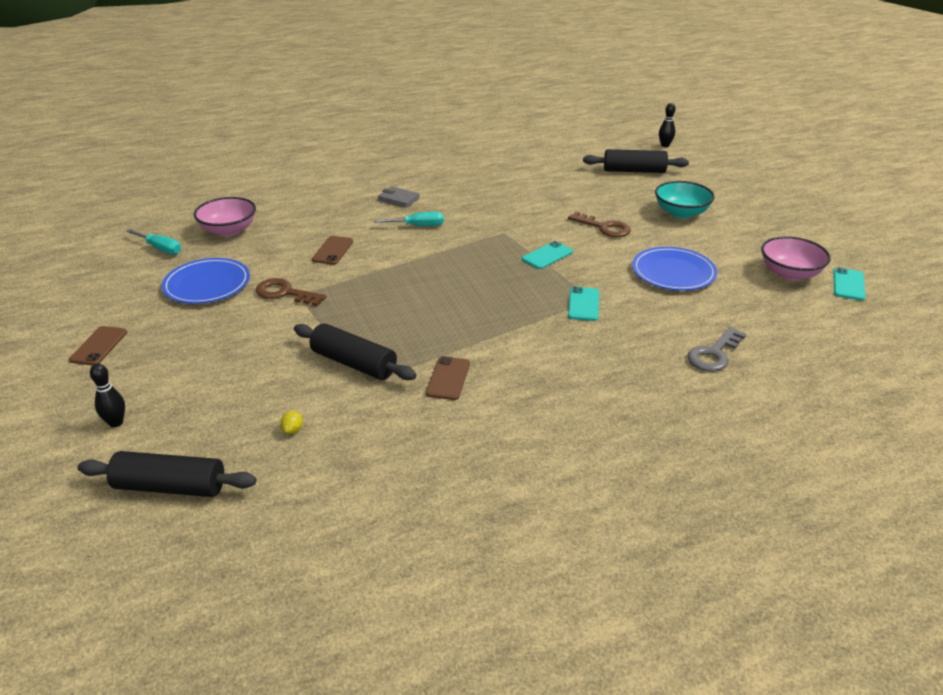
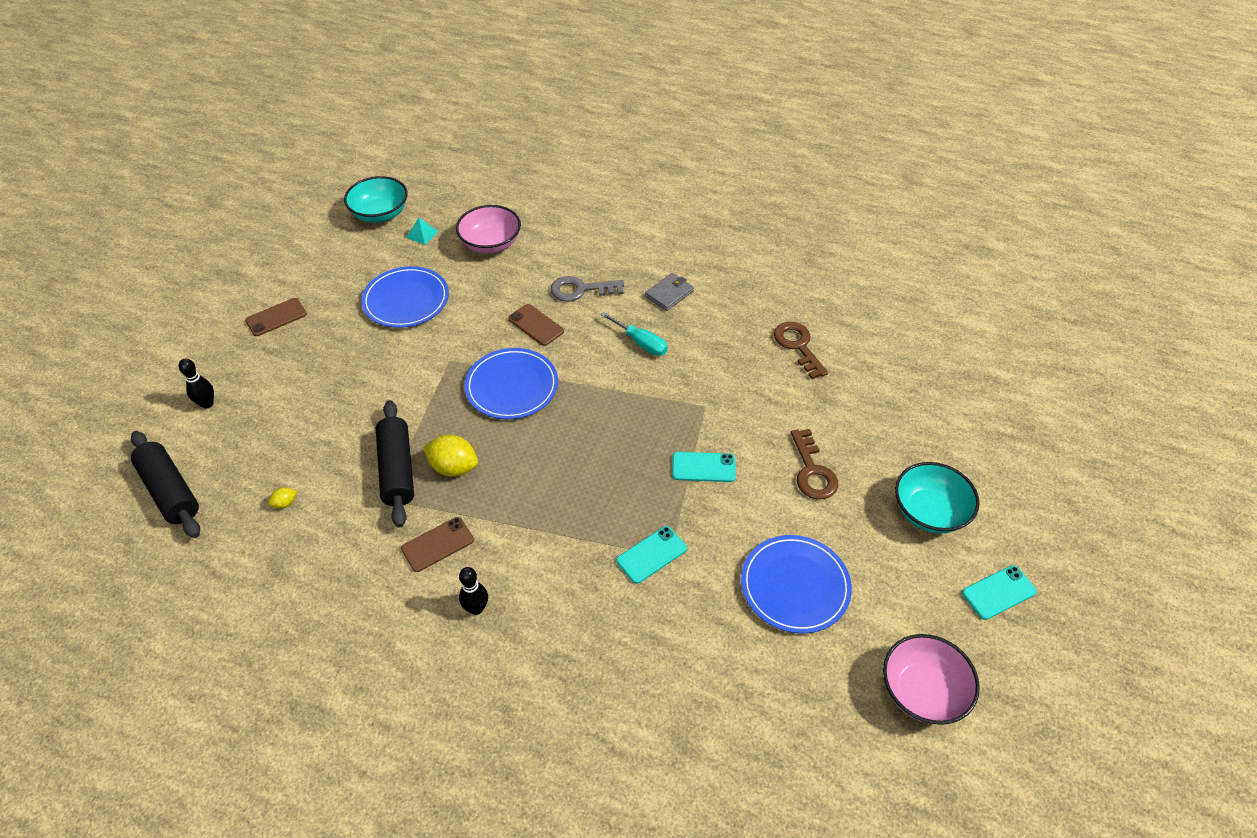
camera: 45 degrees right, 15 degrees up
turquoise screwdriver [126,229,181,255] -> turquoise pyramid [406,218,439,245]
brown key [256,278,326,306] -> brown key moved to [774,322,828,379]
brown phone [312,236,353,265] -> brown phone turned 75 degrees clockwise [508,304,564,346]
grey wallet [378,186,420,208] -> grey wallet turned 60 degrees clockwise [645,273,694,311]
black rolling pin [583,149,689,173] -> none
black bowling pin [659,103,676,147] -> black bowling pin moved to [459,567,488,615]
grey key [687,327,746,372] -> grey key moved to [550,276,624,302]
turquoise phone [833,267,865,300] -> turquoise phone moved to [962,565,1037,620]
none -> turquoise bowl [344,176,408,223]
none -> yellow lemon [423,435,478,477]
none -> blue plate [464,348,558,419]

